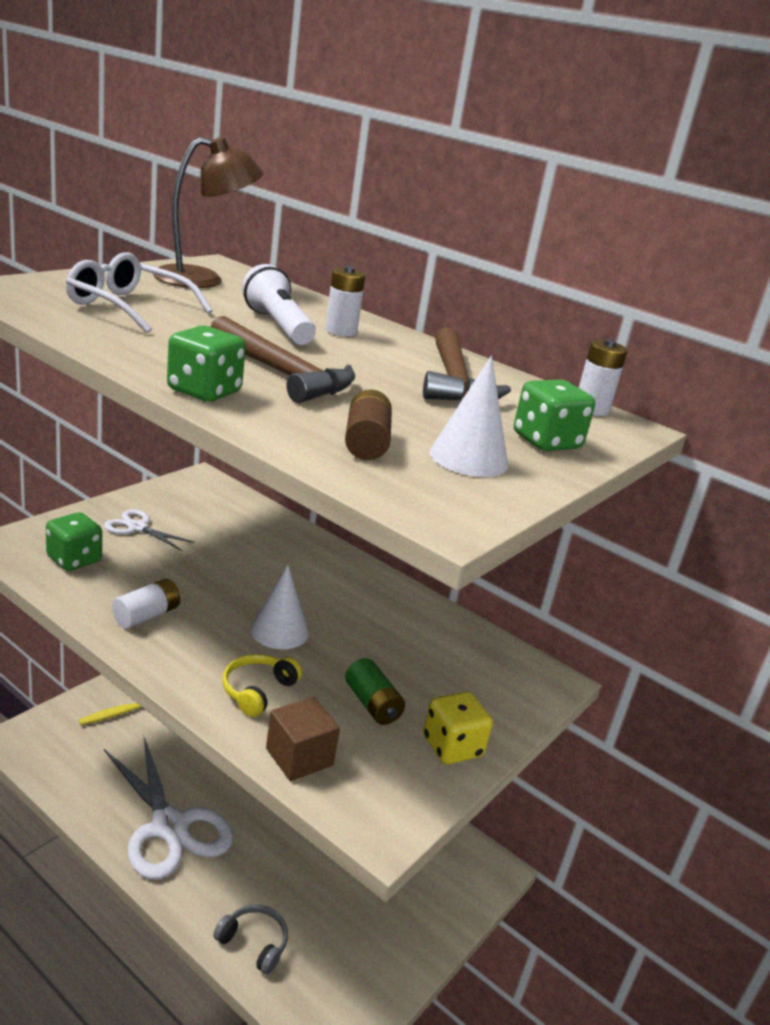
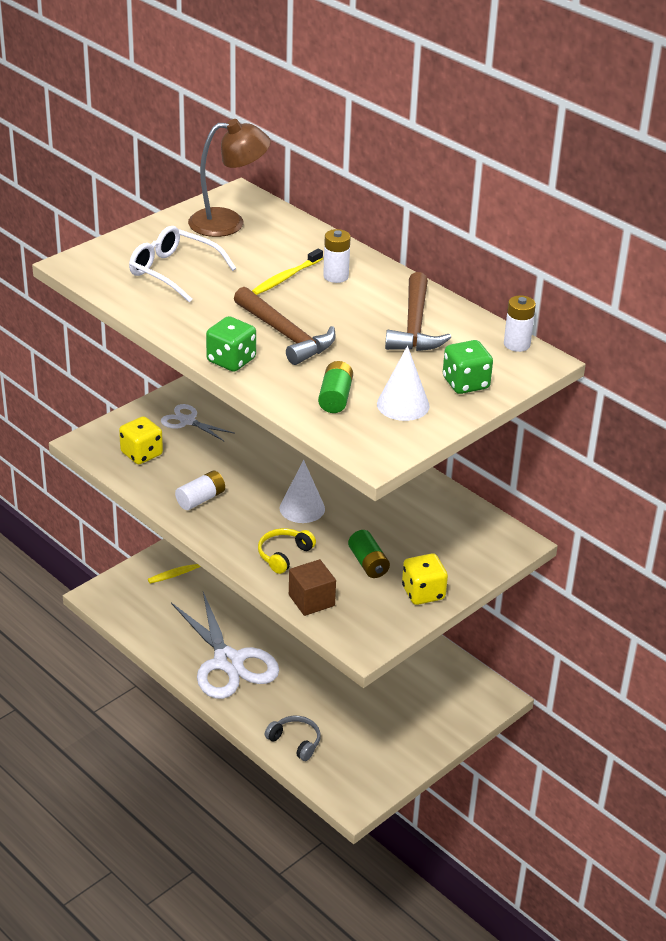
camera: 10 degrees right, 10 degrees up
green dice [46,512,102,571] -> yellow dice [119,416,163,464]
white flashlight [242,264,316,345] -> yellow toothbrush [252,249,323,295]
brown battery [345,390,392,460] -> green battery [318,361,353,413]

